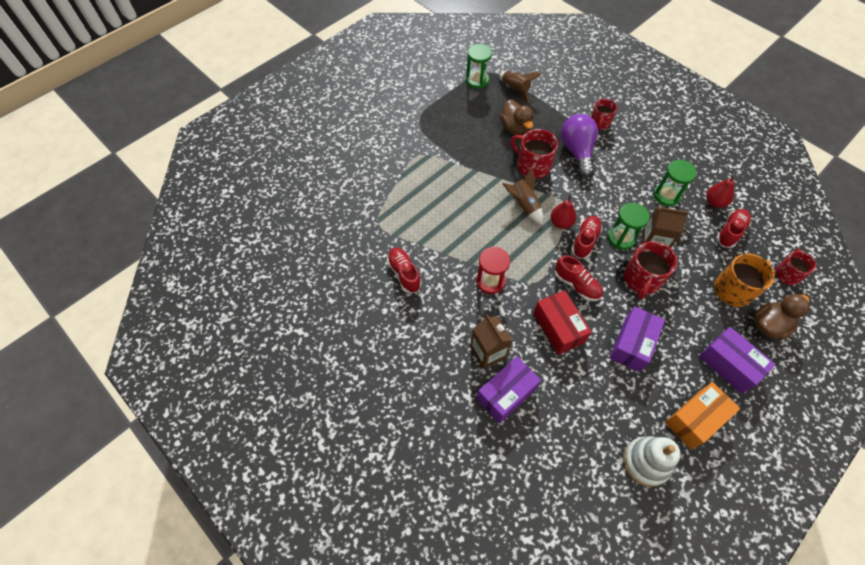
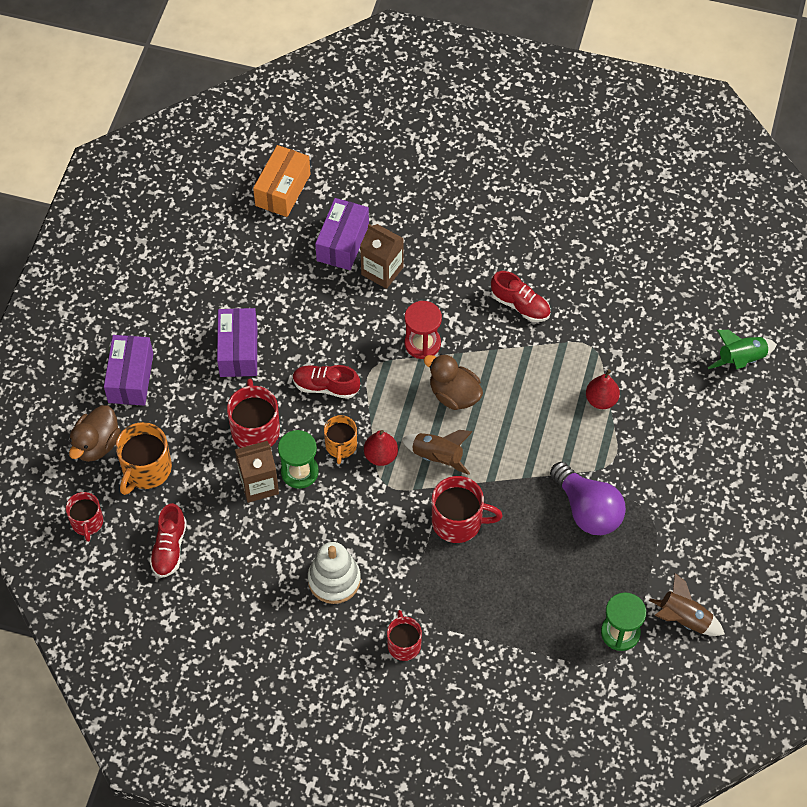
camera: 150 degrees right, 0 degrees up
brown rocket [499,71,541,104] -> brown rocket moved to [649,573,725,636]
brown duck [500,99,533,135] -> brown duck moved to [424,354,483,410]
red box [533,290,592,355] -> none
purple light bulb [561,114,598,177] -> purple light bulb moved to [550,462,626,535]
red shoe [571,216,603,259] -> orange mug [324,415,357,464]
white stacking toy [623,437,681,487] -> white stacking toy moved to [308,542,361,604]
green hourglass [654,160,697,206] -> none
orange box [665,382,740,449] -> orange box moved to [253,145,311,217]
purple box [699,327,776,394] -> purple box turned 75 degrees clockwise [104,335,153,406]
red pear [706,175,734,208] -> red pear moved to [586,369,620,409]
none -> green rocket [708,330,777,369]

